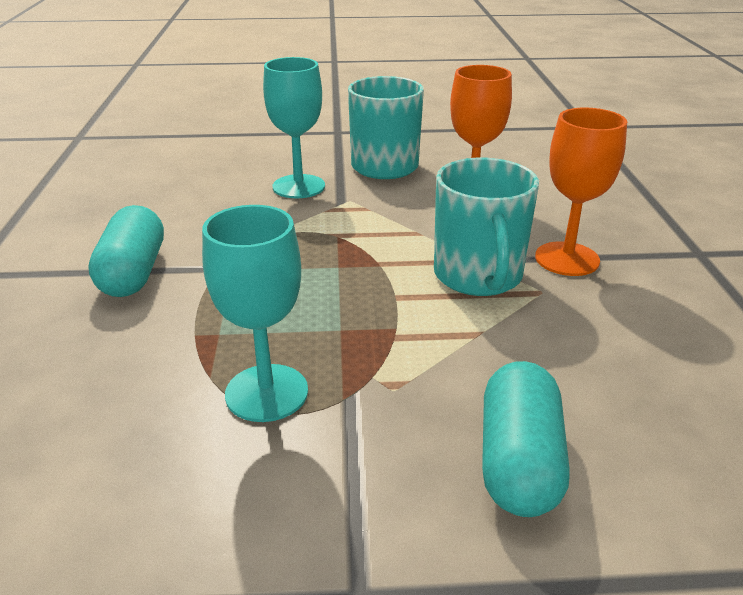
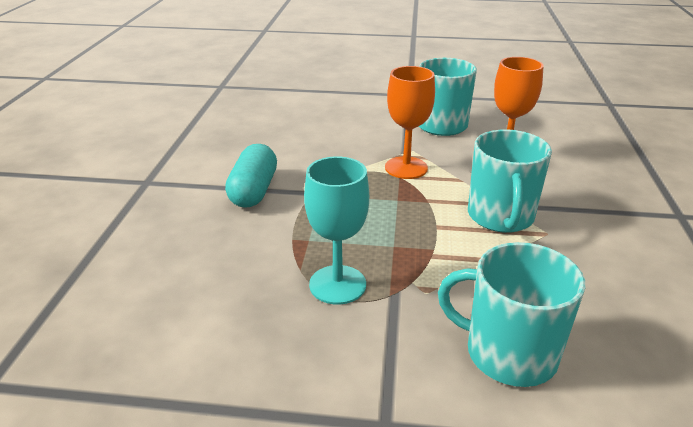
camera: 10 degrees right, 0 degrees up
turquoise goblet [263,57,325,198] -> none
turquoise capsule [482,361,570,517] -> turquoise mug [438,242,585,387]
orange goblet [535,108,627,276] -> orange goblet moved to [385,66,435,179]

